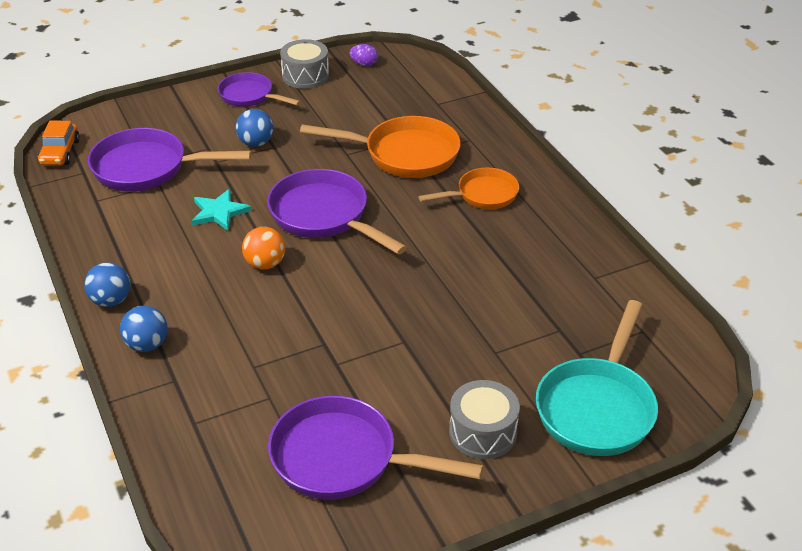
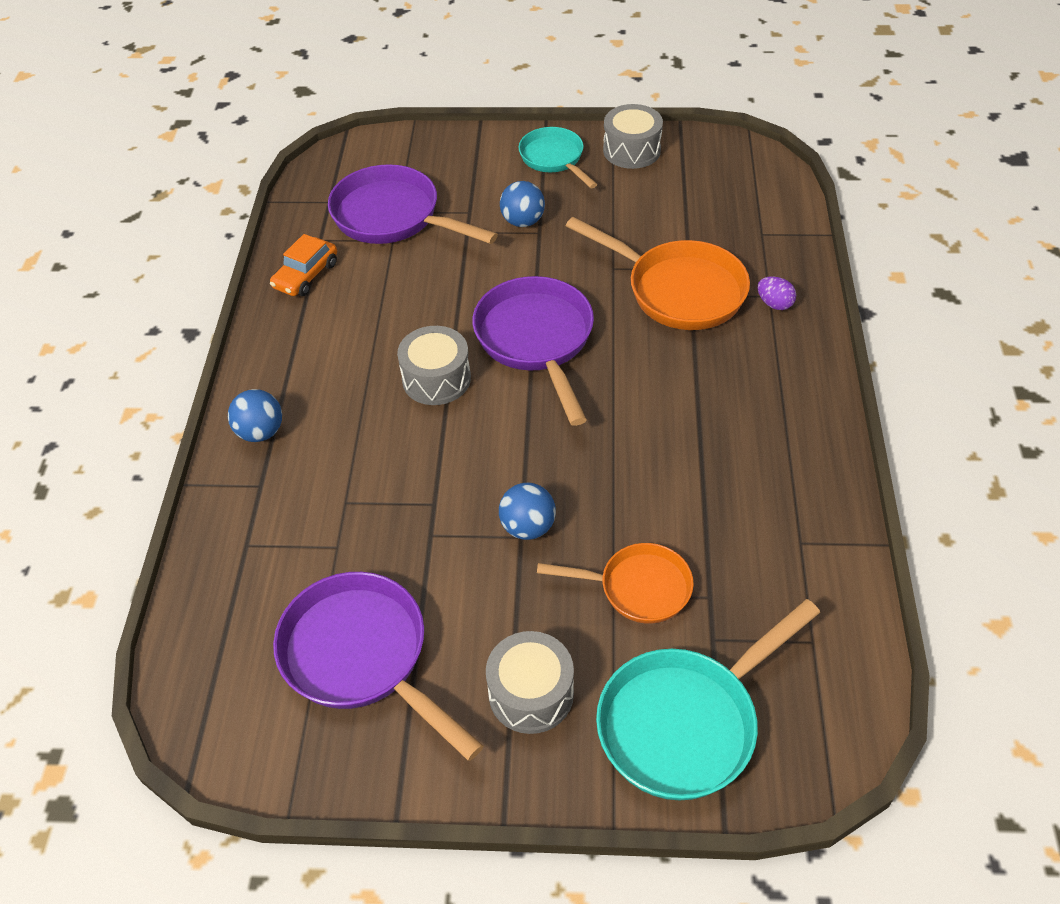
camera: 30 degrees right, 10 degrees up
orange car [38,120,80,165] -> orange car moved to [270,234,337,296]
blue ball [84,262,130,307] -> blue ball moved to [499,483,556,540]
turquoise star [192,189,252,231] -> none
purple pan [218,72,301,107] -> turquoise pan [518,127,597,188]
orange ball [242,227,285,269] -> grey drum [397,326,471,405]
purple egg [350,44,378,66] -> purple egg moved to [757,276,796,310]
orange pan [418,168,519,209] -> orange pan moved to [537,543,694,624]

